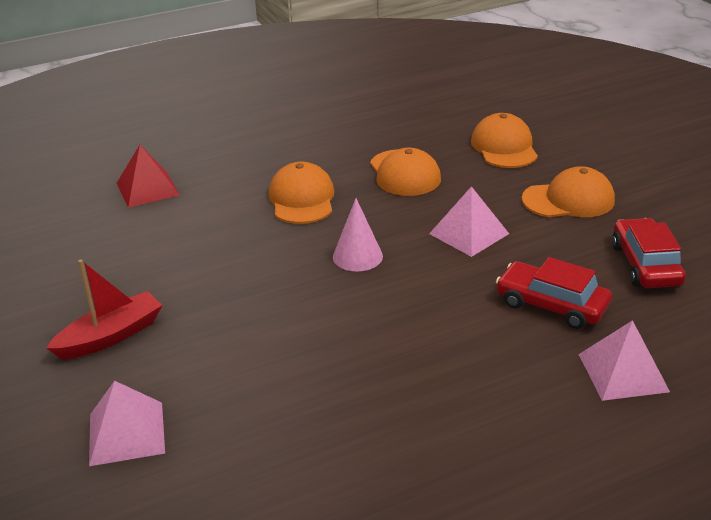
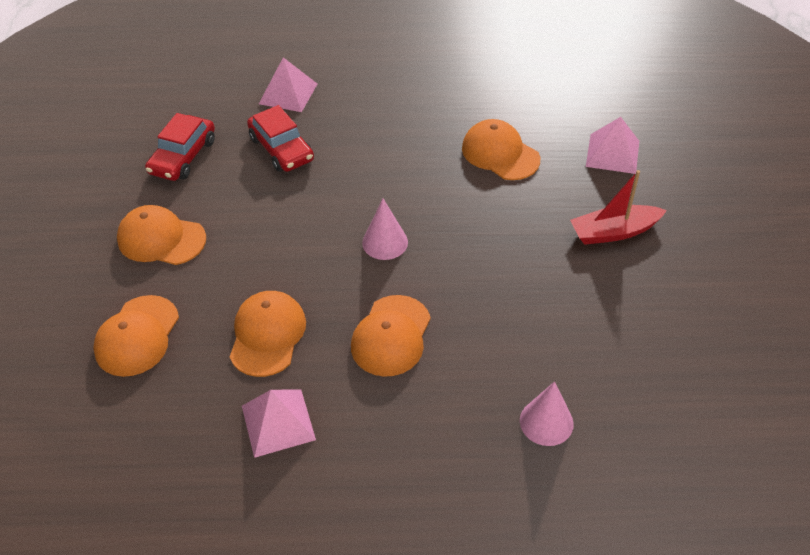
camera: 155 degrees left, 15 degrees up
red pyramid [117,145,180,208] -> pink cone [520,381,574,446]
pink pyramid [429,186,509,257] -> pink pyramid moved to [242,389,316,458]
none -> orange cap [462,119,540,180]

